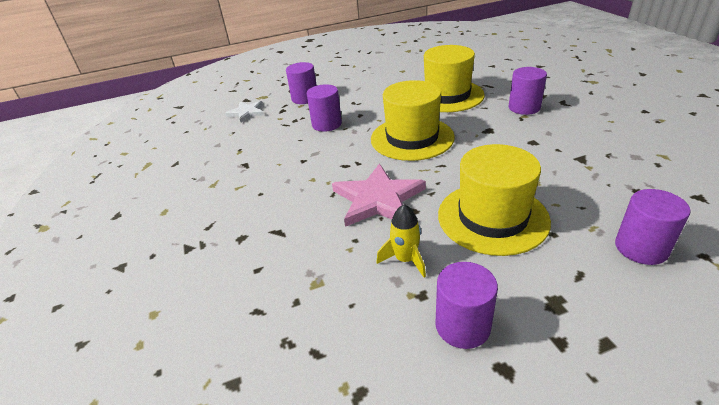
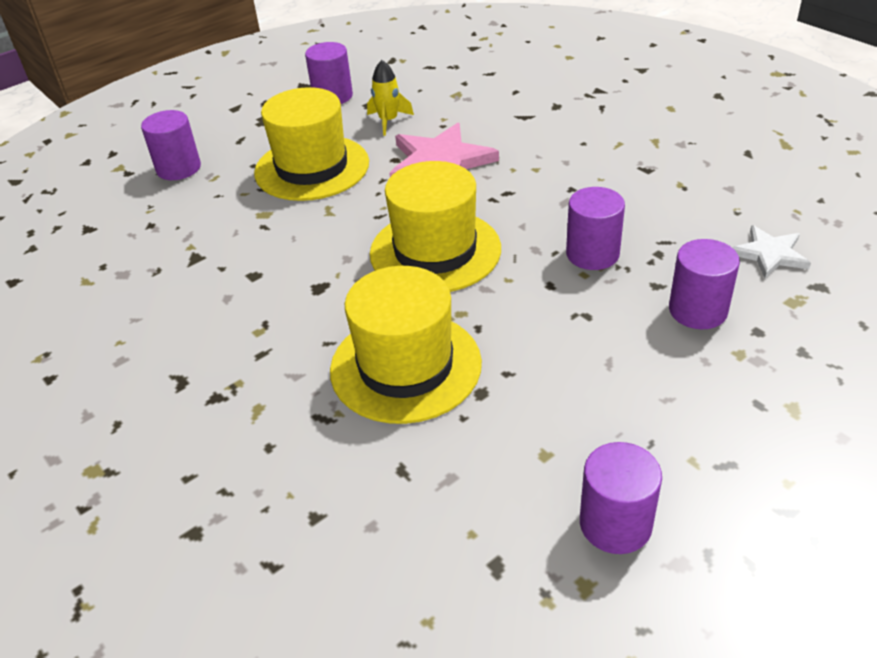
camera: 160 degrees right, 5 degrees up
purple cylinder [509,67,547,115] -> purple cylinder moved to [580,442,662,554]

